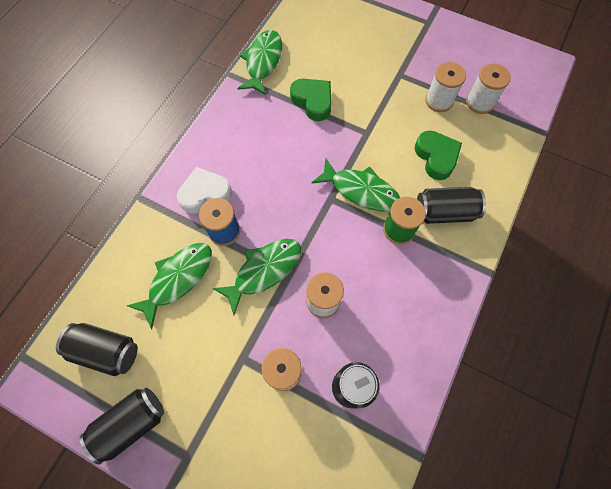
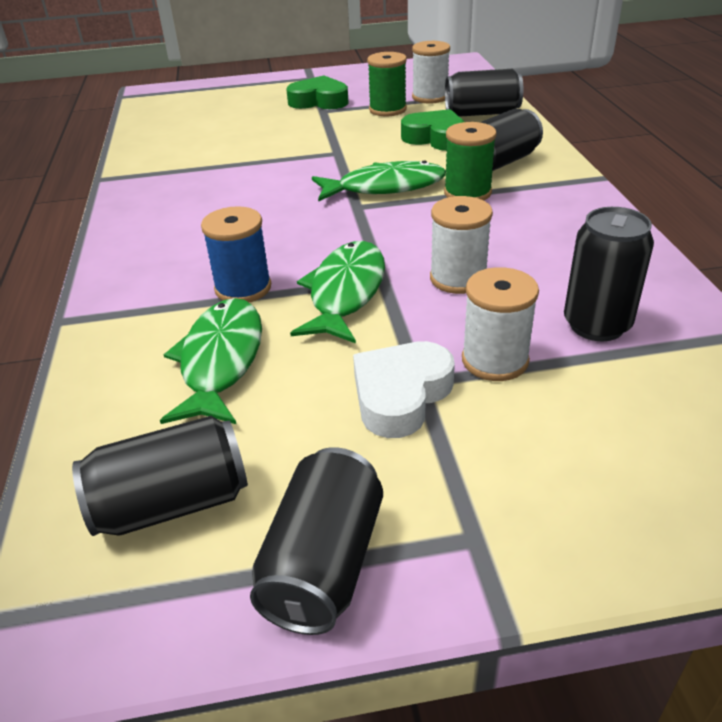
camera: 35 degrees left, 30 degrees down
white heart [177,167,232,214] -> white heart moved to [353,341,455,438]
green fish [237,30,282,95] -> none
green heart [290,78,332,121] -> green heart moved to [286,75,349,109]
white spool [425,62,466,112] -> green spool [367,52,407,116]
none -> black can [445,69,523,117]

